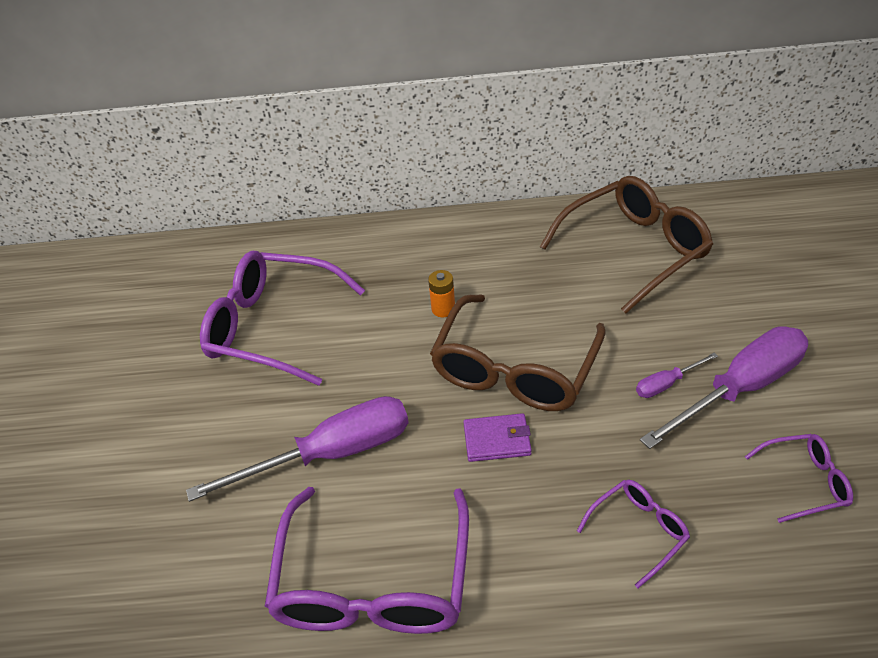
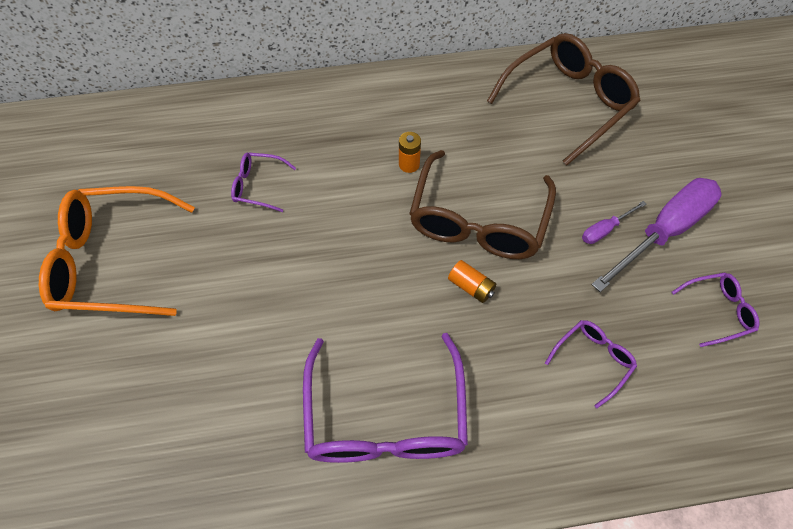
camera: 10 degrees left, 15 degrees up
purple screwdriver [186,396,409,502] -> none
purple glasses [200,251,365,386] -> purple glasses [231,153,296,212], size x0.47
purple wallet [463,413,532,462] -> orange battery [448,260,496,303]
none -> orange glasses [39,186,195,316]

